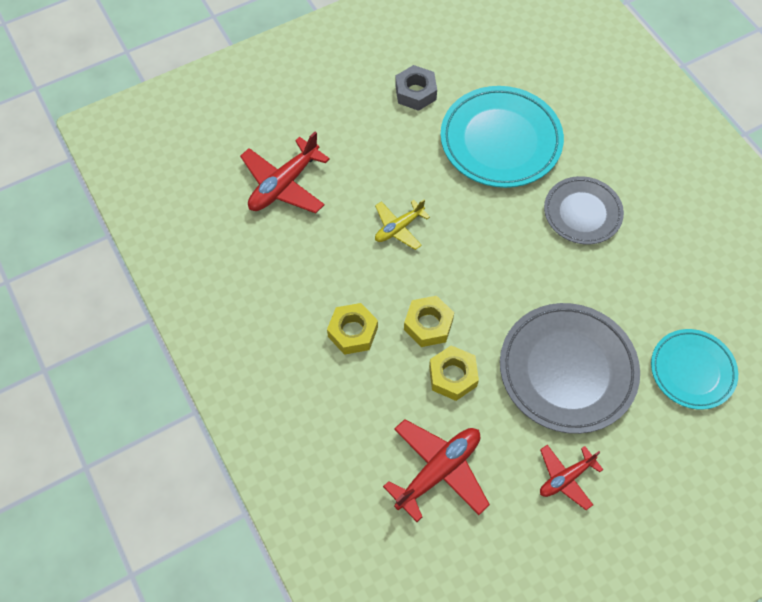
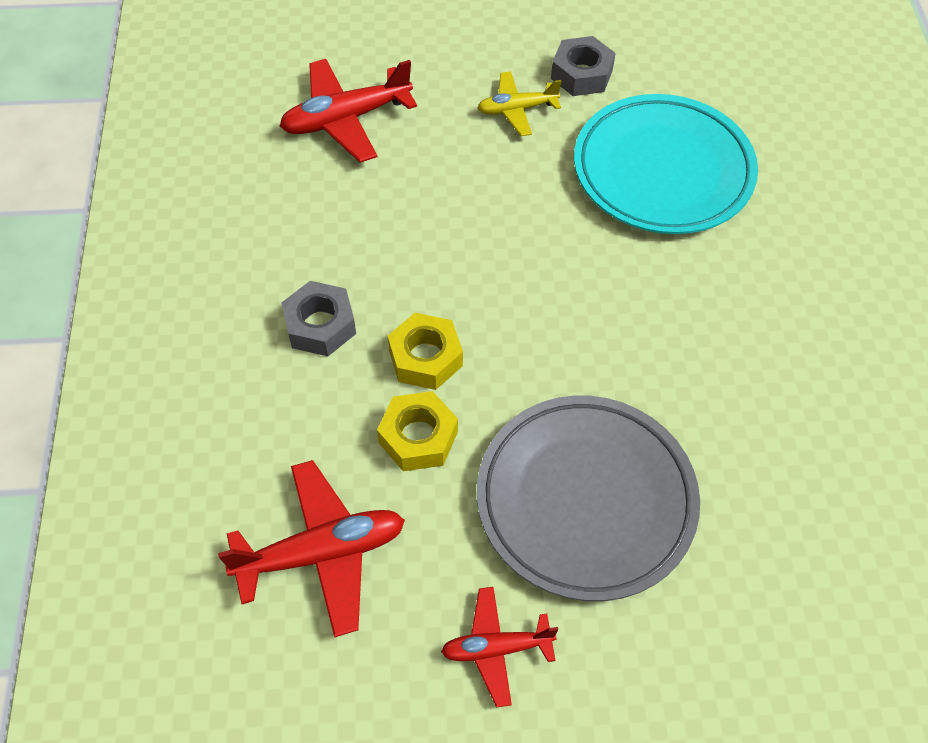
camera: 25 degrees right, 5 degrees down
yellow nut [327,303,378,355] -> grey nut [281,281,356,356]
yellow plane [375,199,430,250] -> yellow plane moved to [477,71,562,136]
grey plate [544,176,624,244] -> none
turquoise plate [651,329,738,410] -> none

